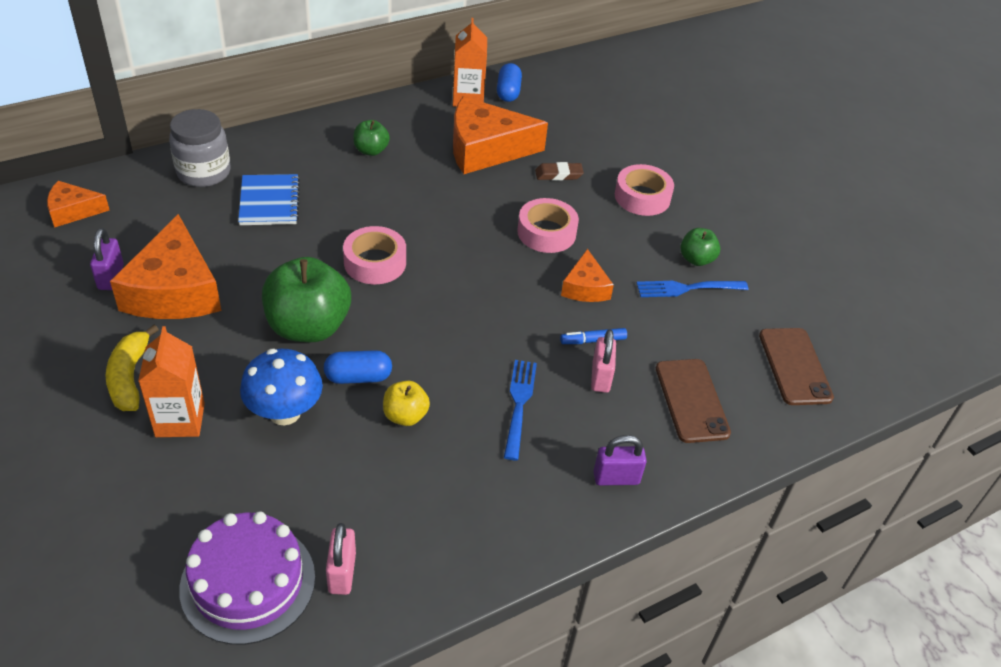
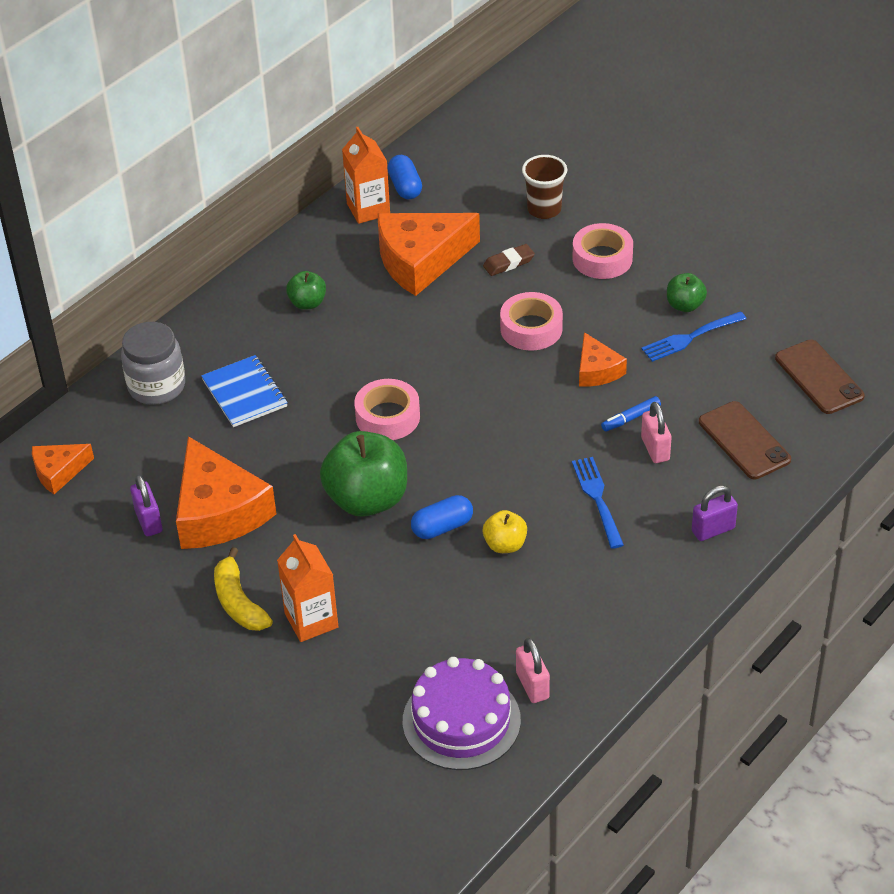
camera: 15 degrees left, 0 degrees up
blue mushroom [240,349,323,425] -> none
none -> brown cup [522,155,567,219]

